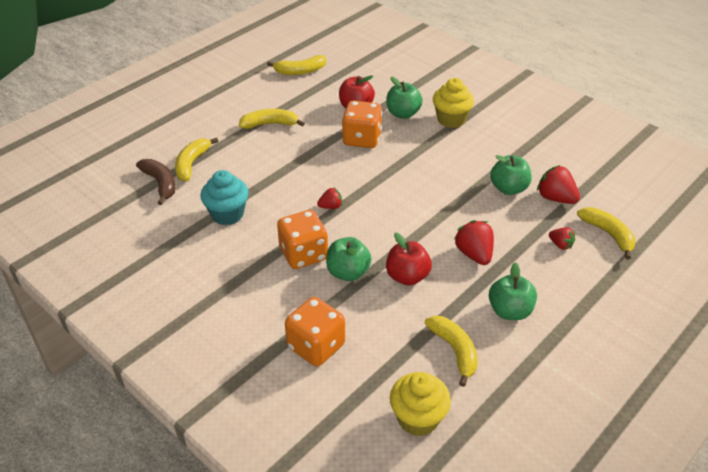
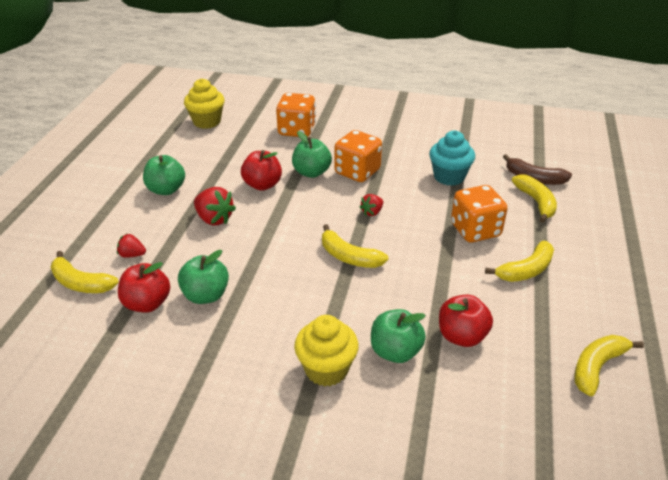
camera: 150 degrees right, 5 degrees down
orange dice [342,101,383,148] -> orange dice moved to [451,185,508,242]
yellow banana [425,316,478,387] -> yellow banana moved to [322,224,388,268]
red strawberry [537,165,580,204] -> red apple [118,262,170,313]

